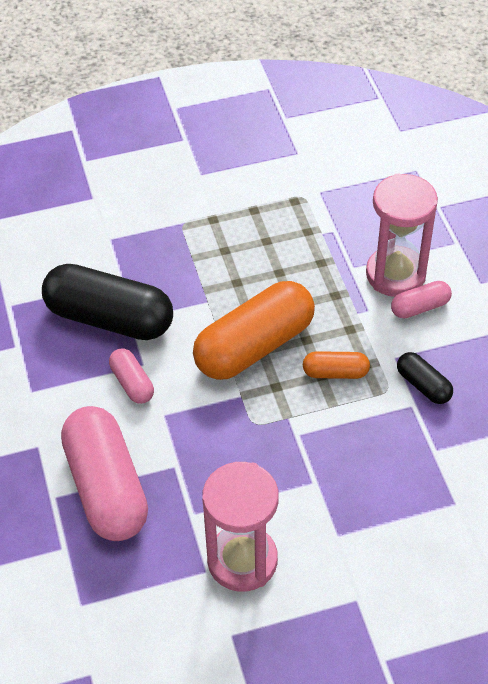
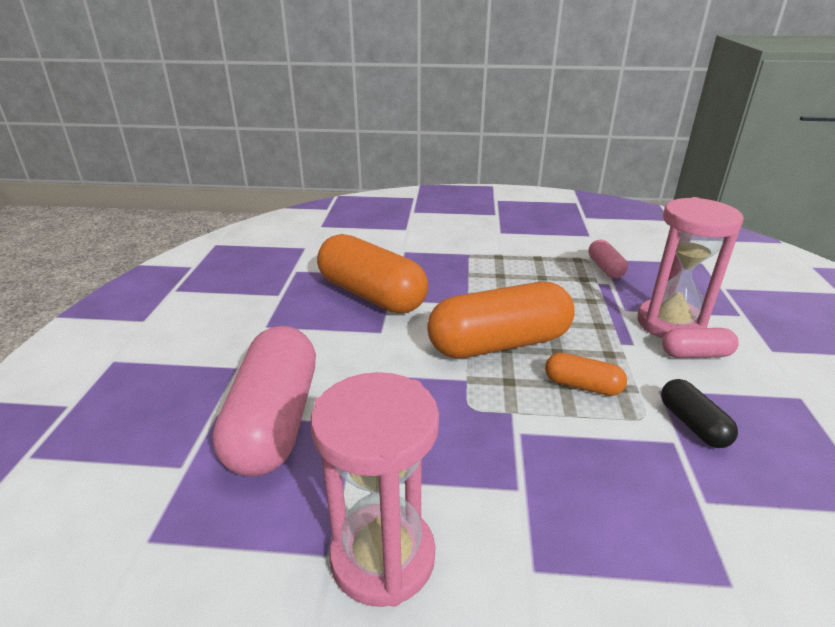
camera: 20 degrees right, 20 degrees down
black capsule [42,264,173,340] -> orange capsule [317,234,428,313]
pink capsule [109,348,154,404] -> pink capsule moved to [589,240,628,278]

